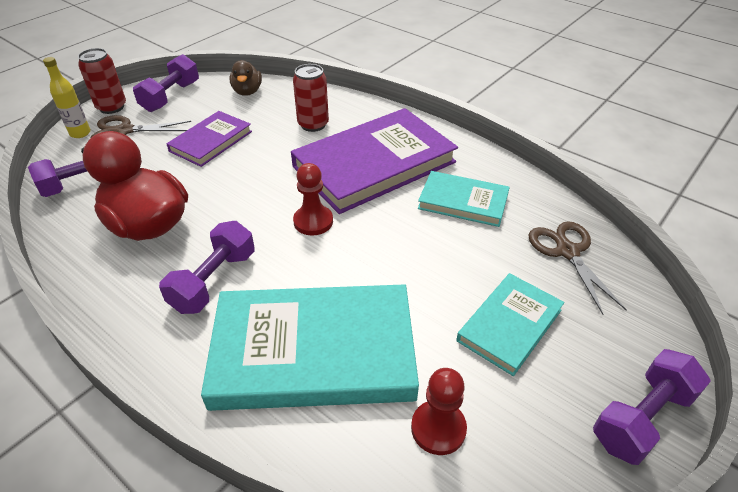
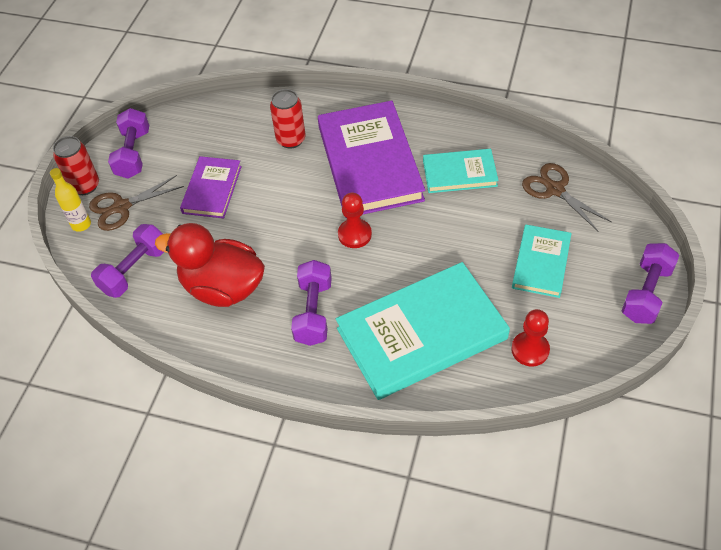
camera: 20 degrees left, 10 degrees up
brown duck [230,60,262,96] -> none
purple book [291,108,458,214] -> purple book turned 45 degrees counterclockwise [318,101,425,215]

